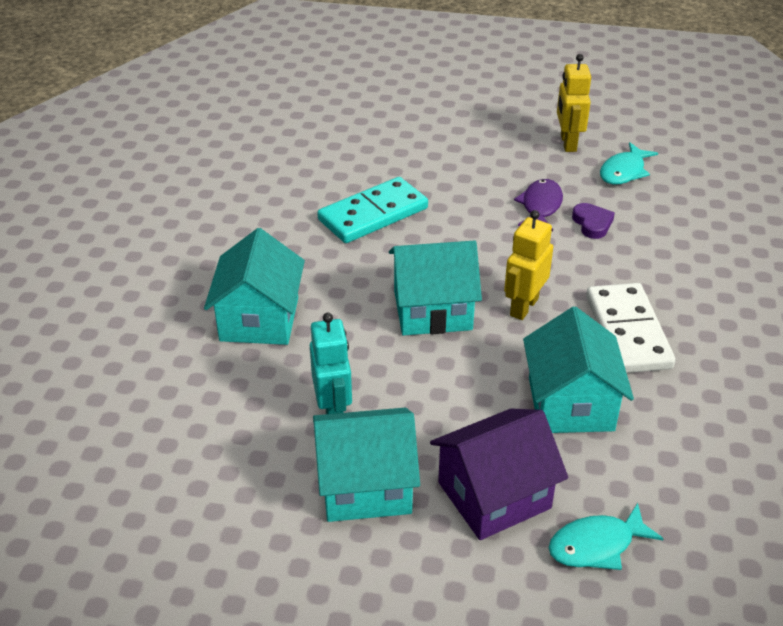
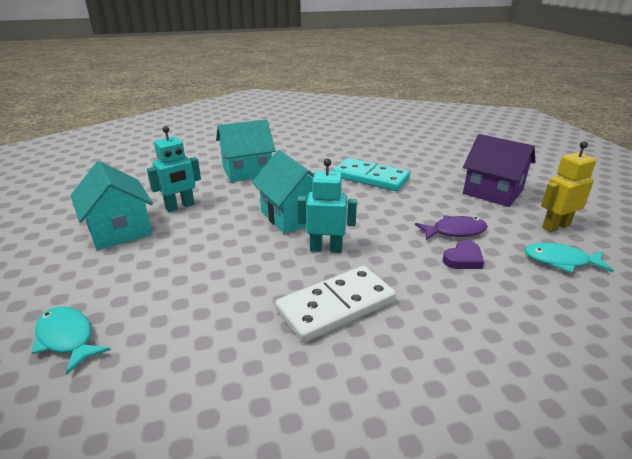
camera: 65 degrees right, 10 degrees down
purple house [430,409,568,540] -> purple house moved to [463,134,535,207]
yellow robot [504,210,553,320] -> turquoise robot [297,159,357,253]
turquoise house [523,307,634,433] -> none

